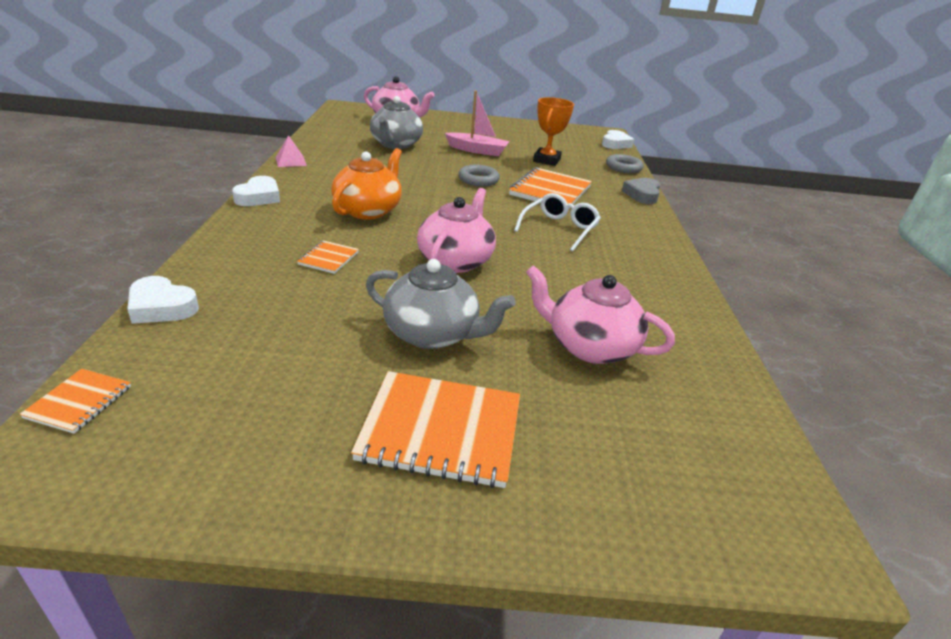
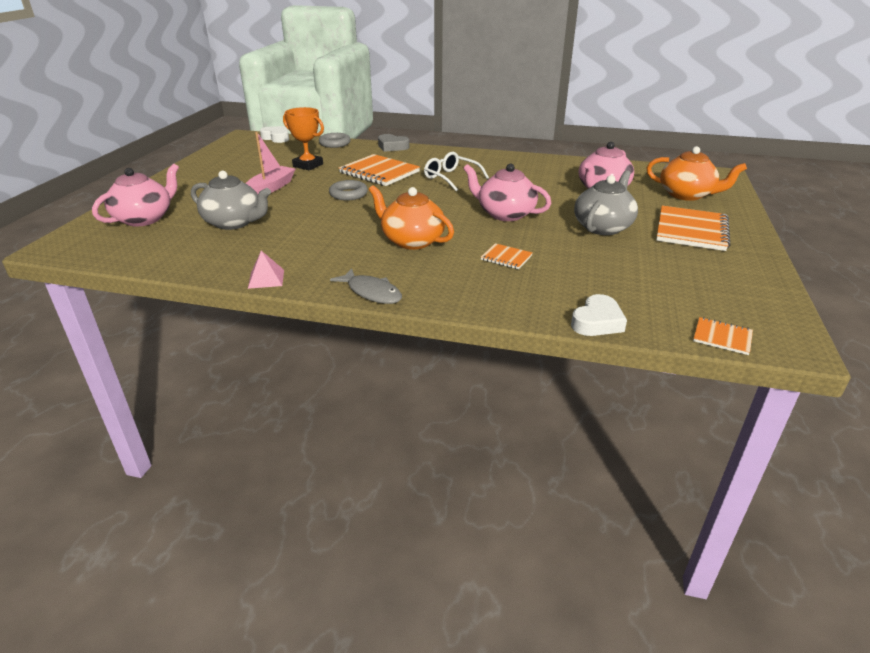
camera: 75 degrees left, 0 degrees up
white heart [232,176,280,206] -> grey fish [330,268,402,304]
none -> orange teapot [647,146,747,201]

